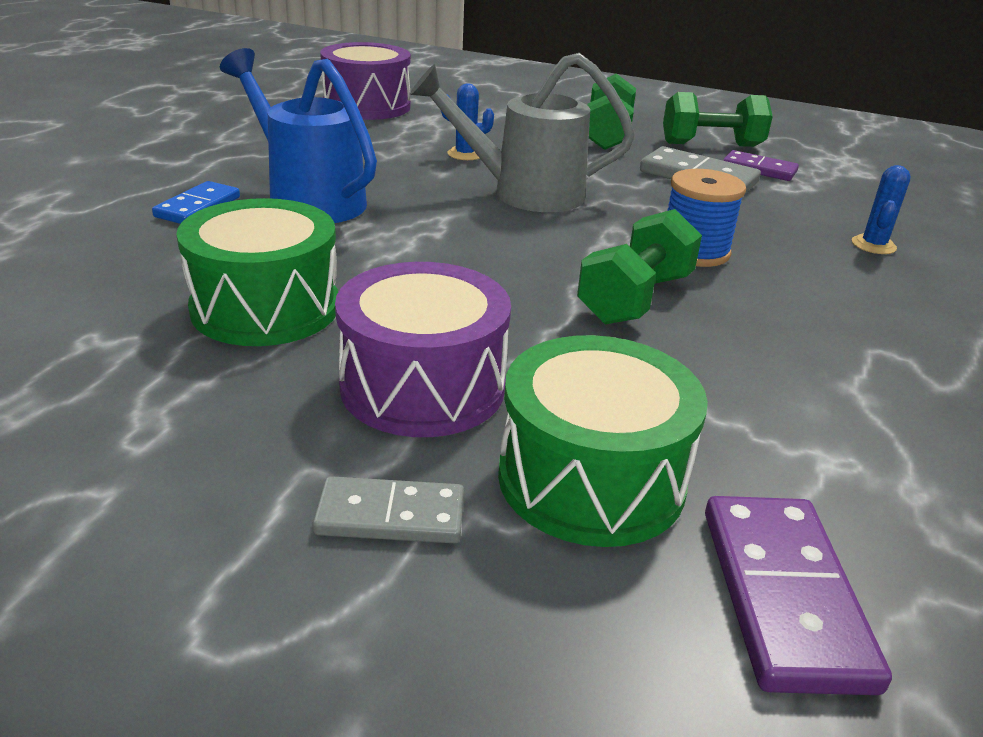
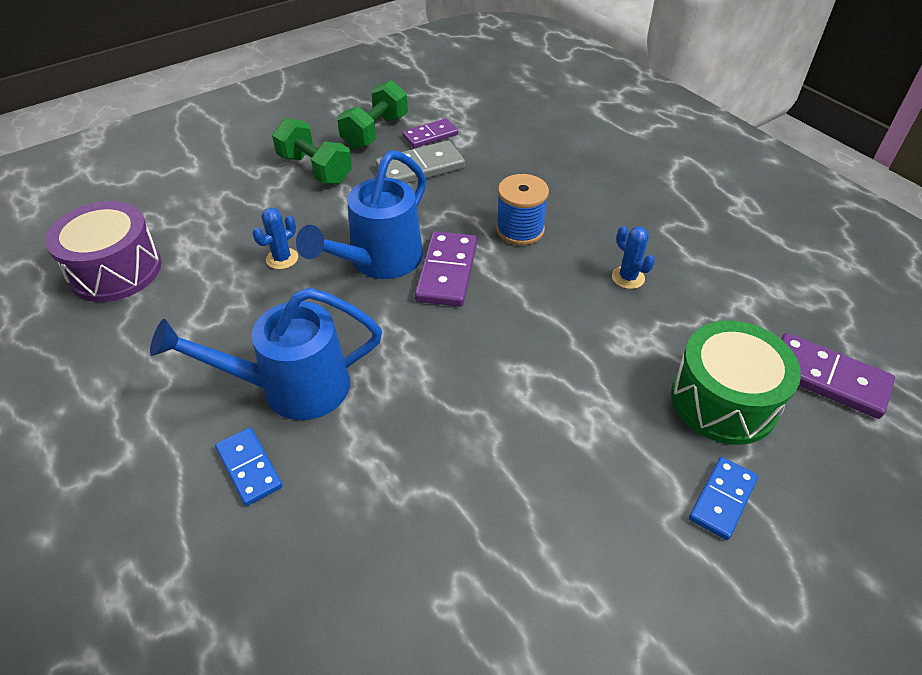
camera: 55 degrees left, 15 degrees up
green drum [176,198,338,346] -> none
grey domino [313,476,464,543] -> blue domino [689,457,758,540]
purple drum [335,262,511,437] -> none
grey watering can [410,53,635,212] -> blue watering can [296,150,426,279]
green dumbbell [577,209,702,324] -> none
blue cactus [852,165,911,254] -> blue cactus moved to [612,226,655,289]
none -> purple domino [415,231,477,307]

